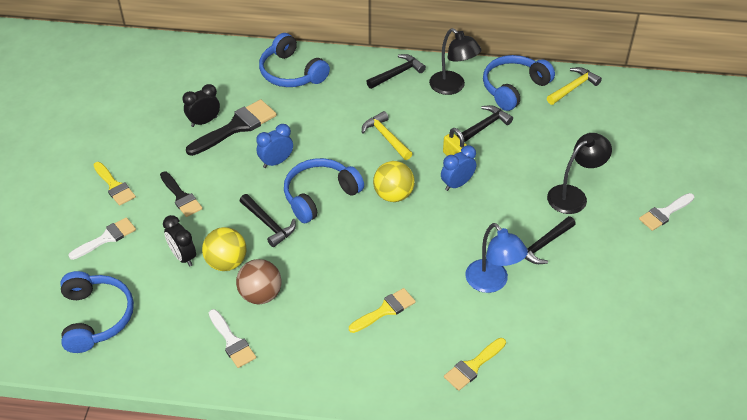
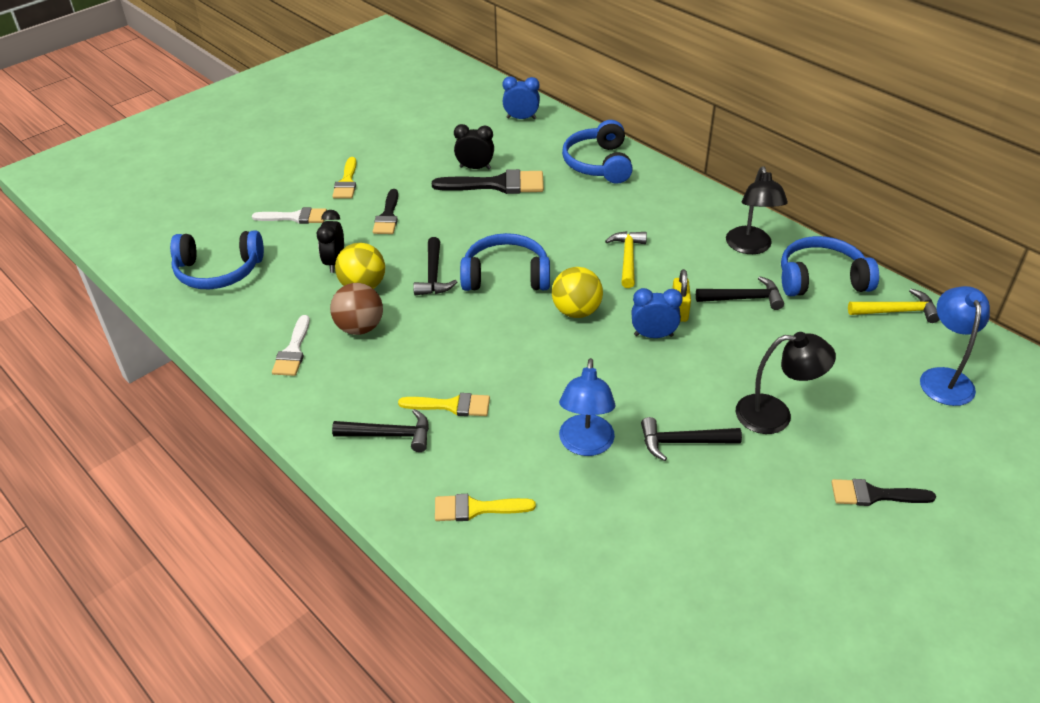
camera: 40 degrees right, 5 degrees down
blue headphones [60,271,134,353] -> blue headphones turned 60 degrees clockwise [170,231,264,289]
blue clock [256,124,293,168] -> blue clock moved to [503,76,540,119]
black hammer [366,54,426,89] -> black hammer moved to [332,409,429,452]
white brush [639,193,695,231] -> black brush [831,479,936,506]
none -> blue lamp [920,286,990,406]

